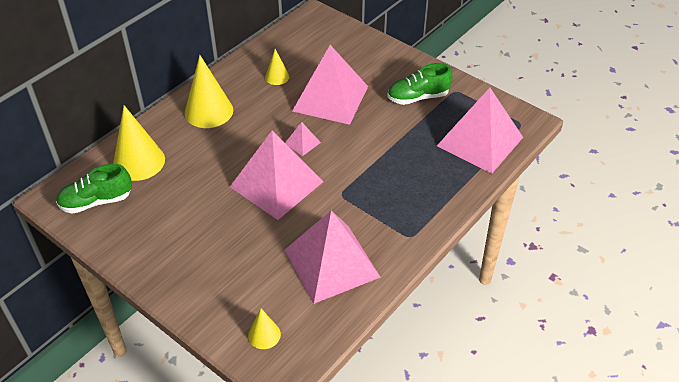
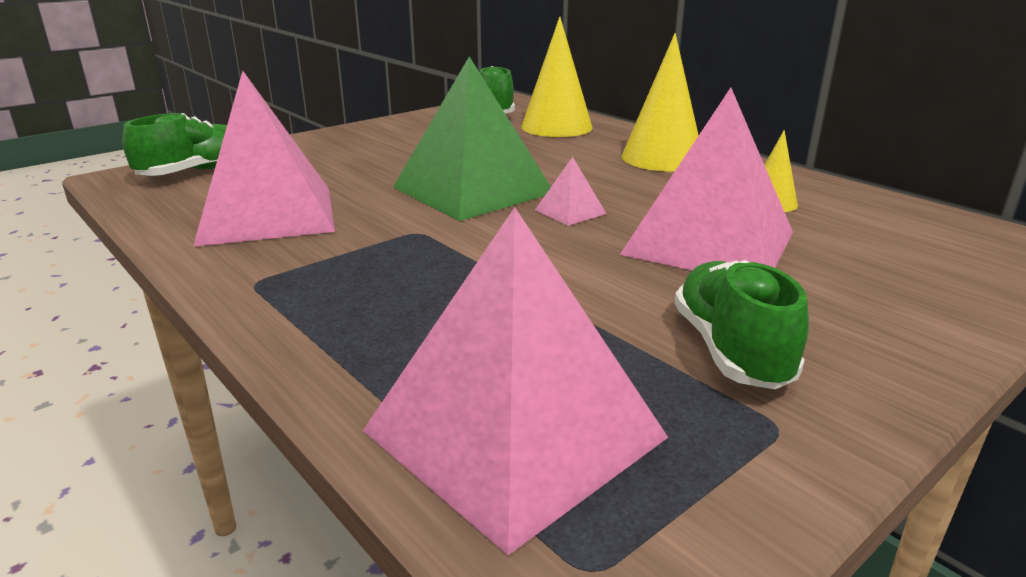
camera: 100 degrees right, 20 degrees down
pink pyramid [230,130,324,220] -> green pyramid [393,56,551,221]
yellow cone [248,308,281,349] -> green shoe [122,113,227,176]

